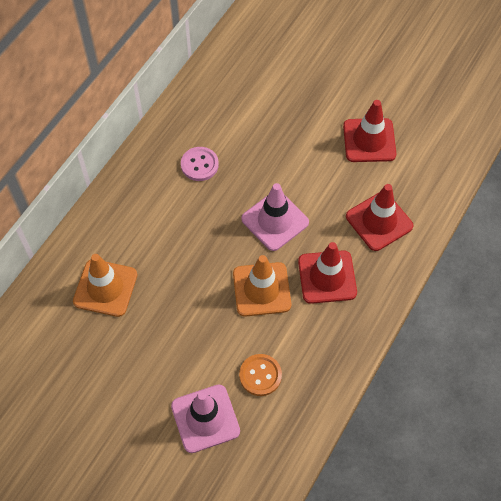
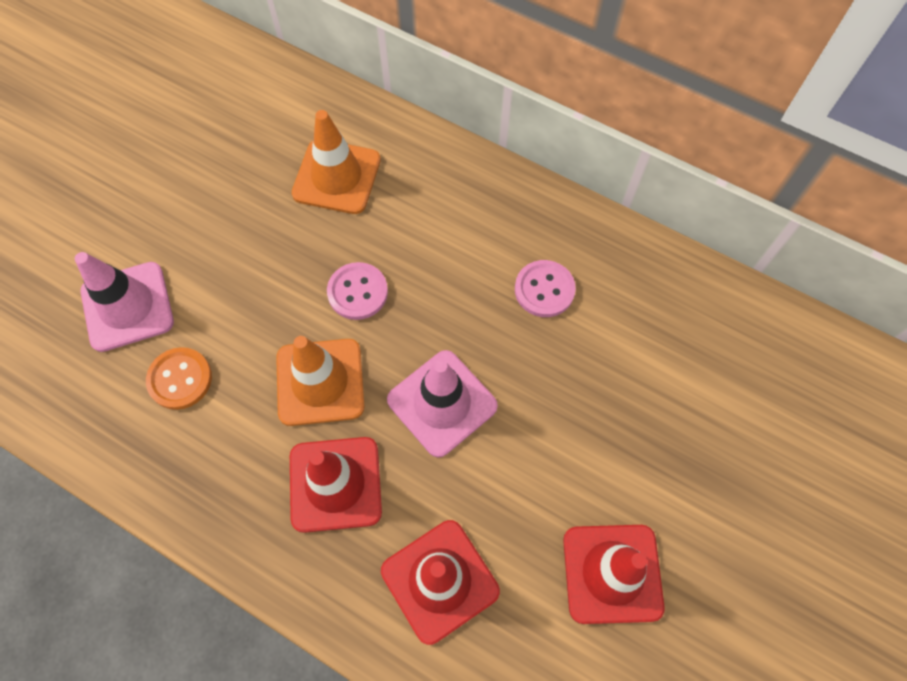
camera: 90 degrees right, 5 degrees up
none -> pink button [327,262,388,320]

